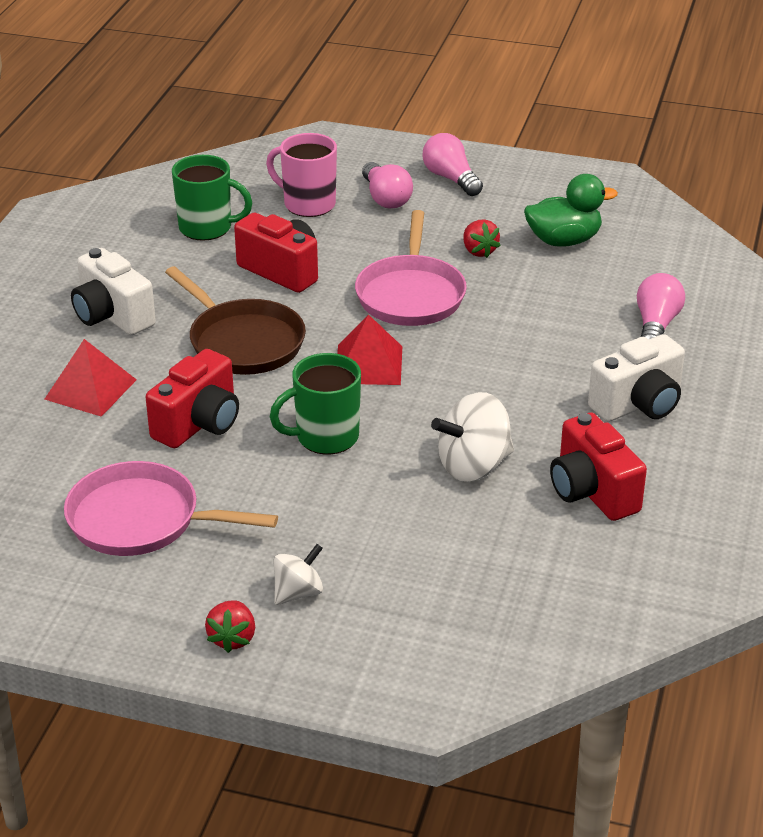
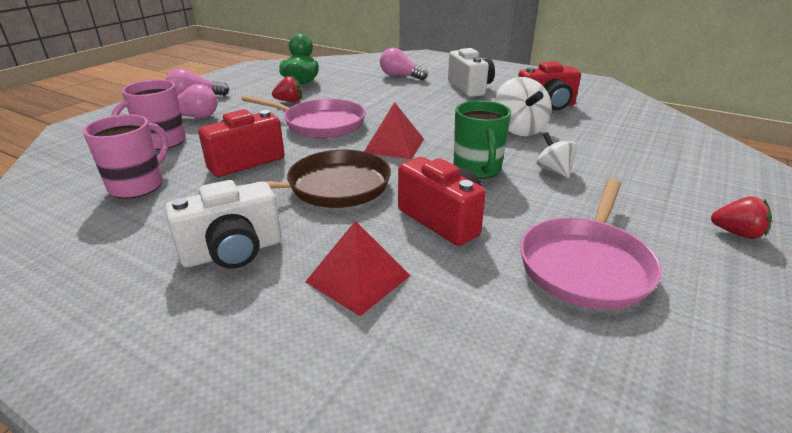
camera: 75 degrees left, 5 degrees down
green mug [172,155,252,241] -> pink mug [82,114,169,199]
white spinning top [273,544,323,605] -> white spinning top moved to [537,132,577,178]

